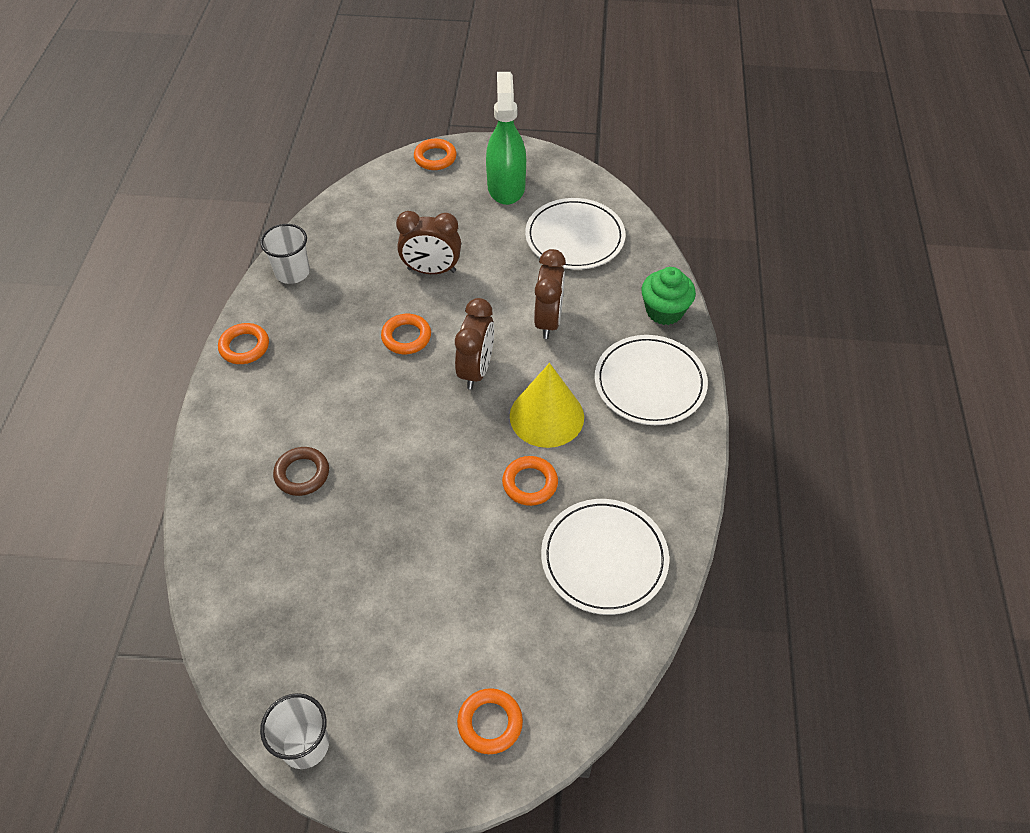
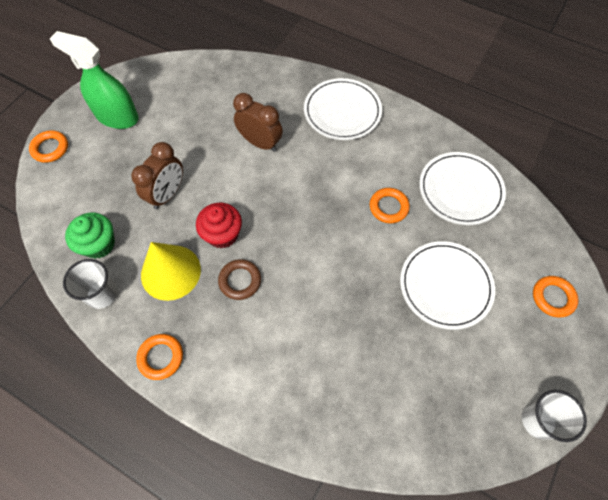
camera: 65 degrees left, 10 degrees up
brown ring [273,447,329,496] -> brown ring moved to [218,259,261,300]
orange ring [381,314,431,354] -> red cupcake [196,203,242,248]
brown clock [455,298,494,390] -> none
yellow cone [510,363,584,448] -> yellow cone moved to [141,242,201,301]
white plate [525,198,626,270] -> white plate moved to [400,241,495,330]
green cupcake [641,267,696,325] -> green cupcake moved to [65,213,115,259]

